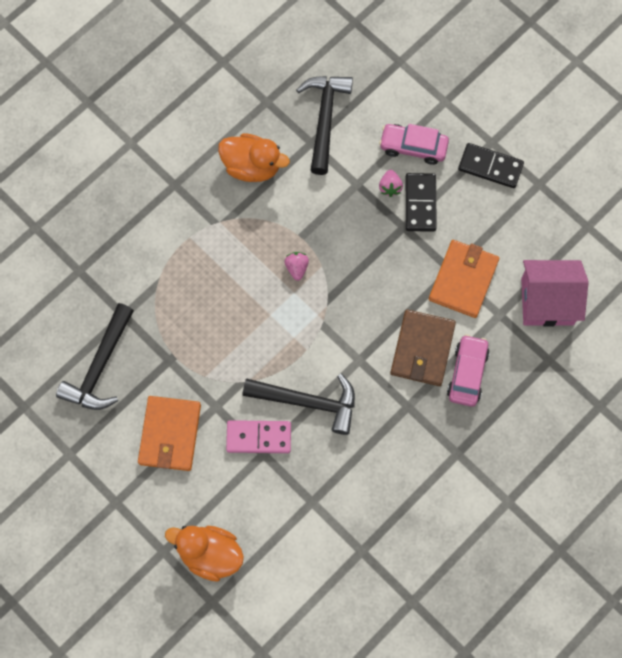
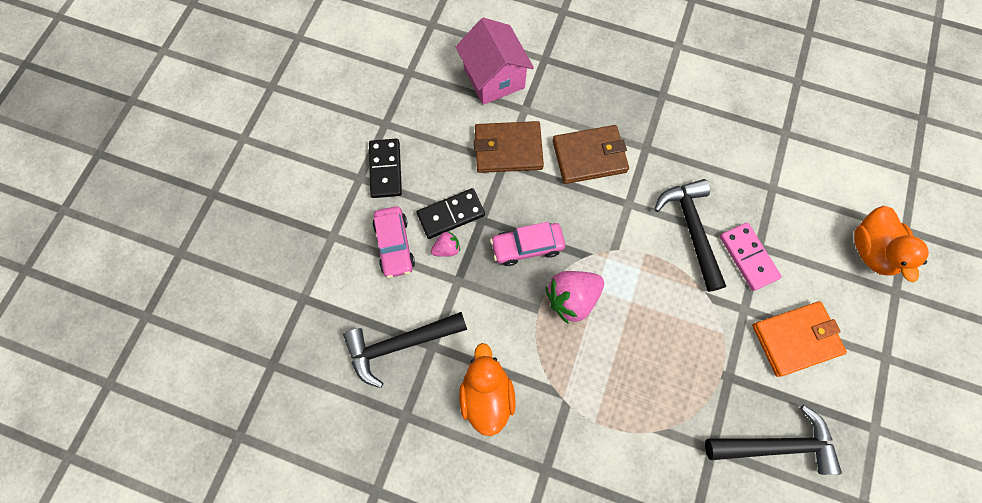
camera: 115 degrees left, 0 degrees up
pink strawberry [284,252,309,281] -> pink strawberry [545,271,604,324], size x1.95
orange wallet [429,240,499,318] -> brown wallet [474,121,544,173]
pink car [447,334,490,407] -> pink car moved to [490,222,565,266]

